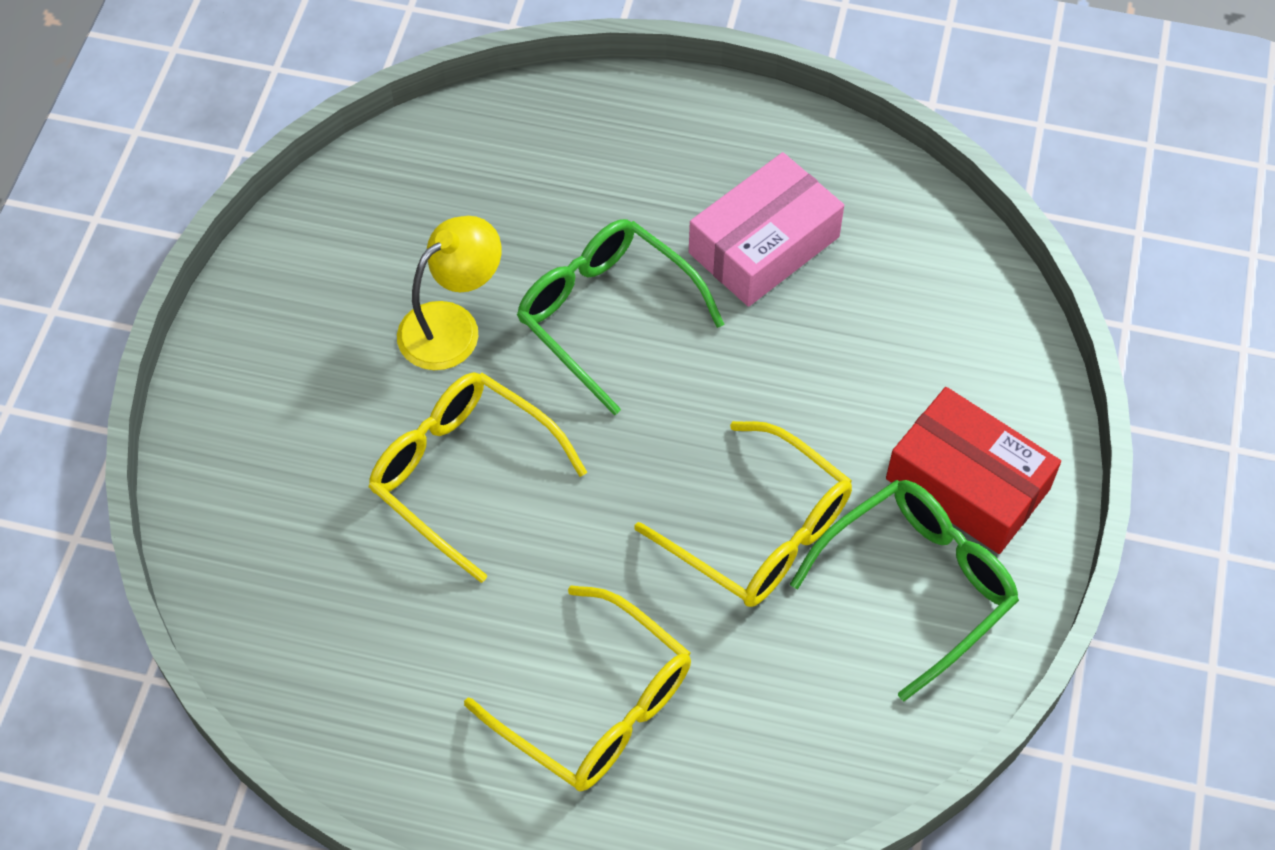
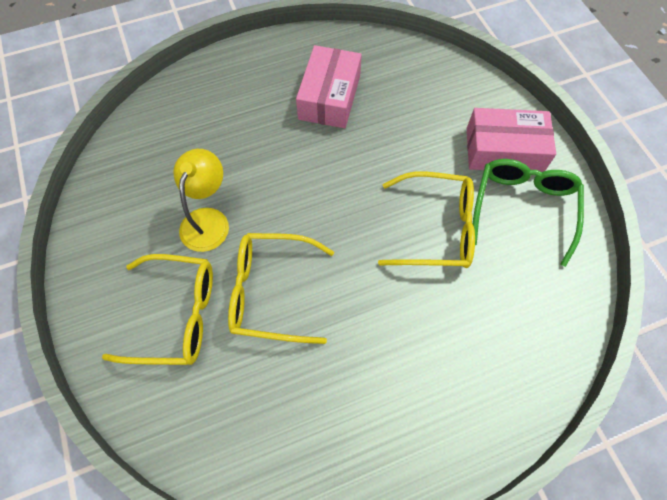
camera: 35 degrees left, 5 degrees up
yellow glasses [464,585,691,791] -> yellow glasses moved to [102,254,213,365]
green glasses [517,219,724,415] -> none
red box [886,387,1061,554] -> pink box [466,108,556,172]

